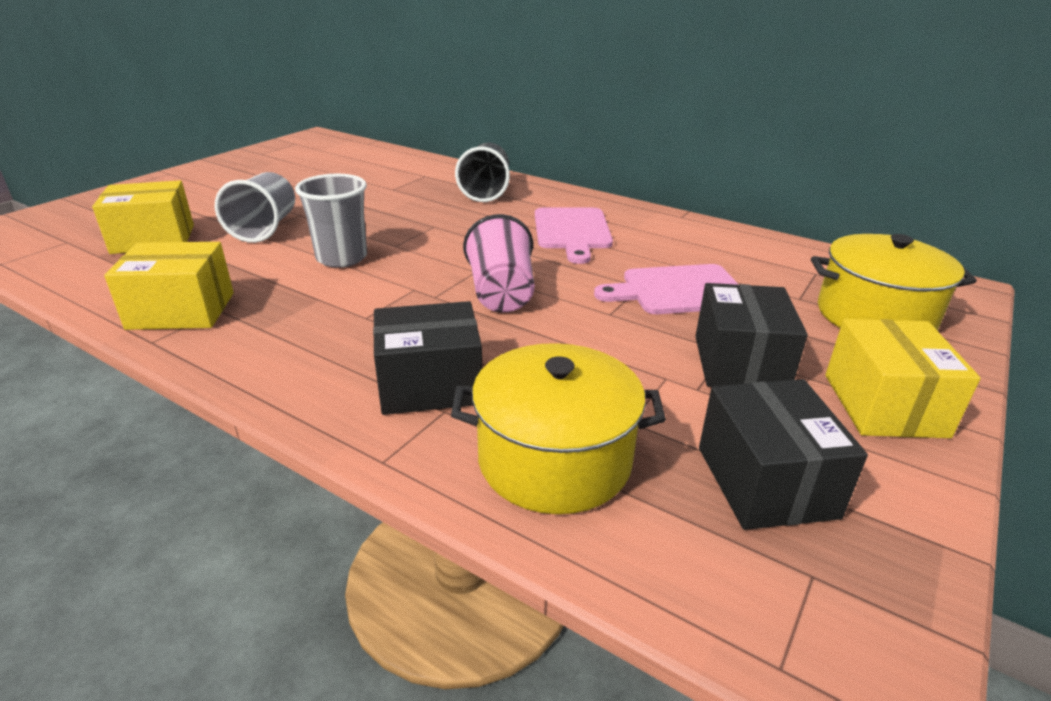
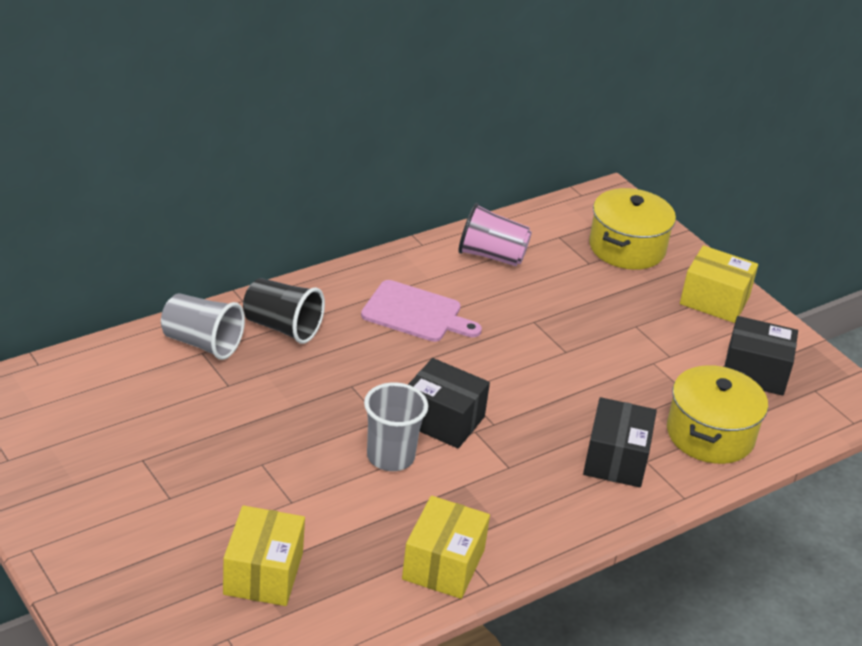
camera: 70 degrees left, 5 degrees up
grey cup [215,172,295,243] -> grey cup moved to [161,293,245,360]
pink cup [463,214,535,312] -> pink cup moved to [458,203,532,266]
pink cutting board [594,264,739,314] -> none
black box [695,283,808,387] -> black box moved to [408,358,490,448]

